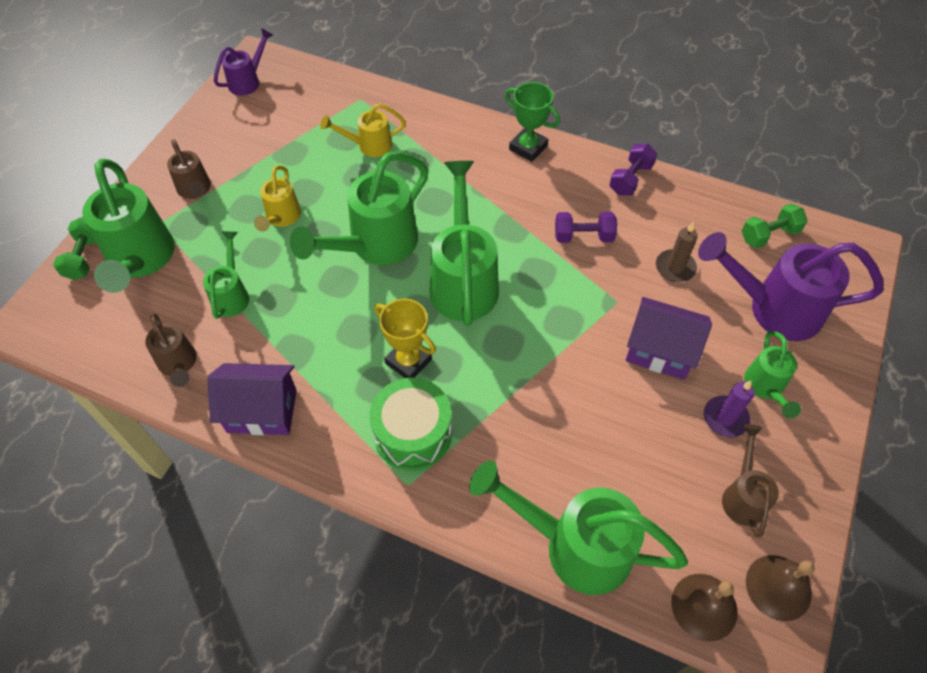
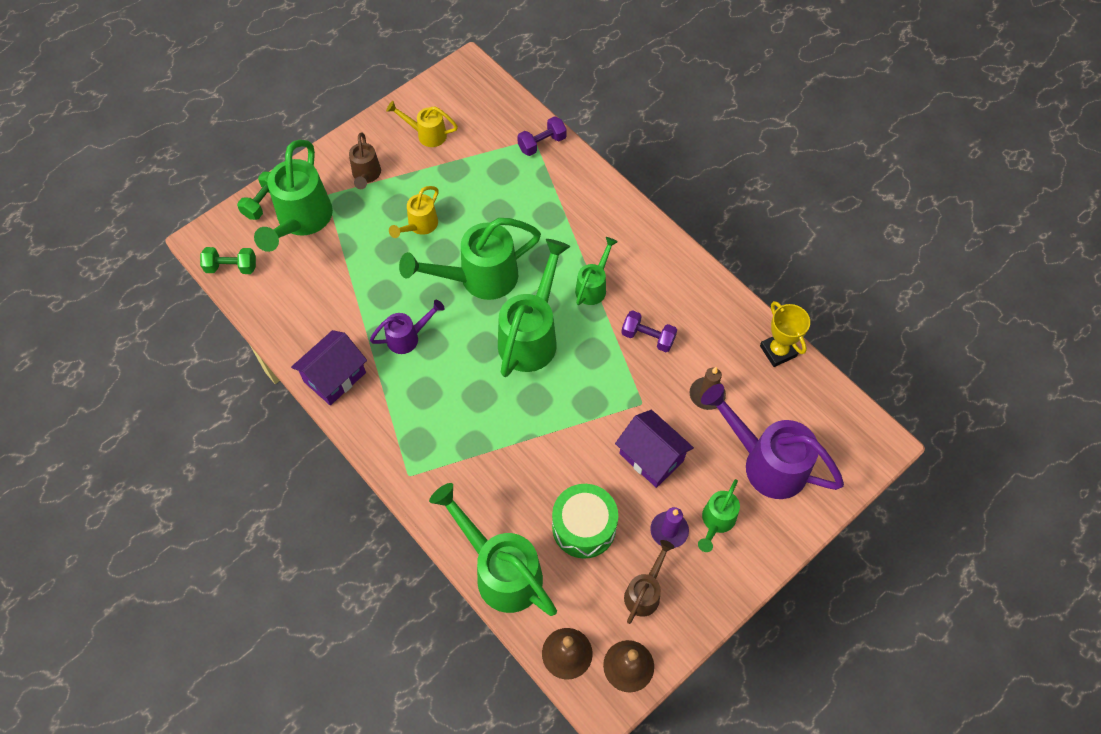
camera: 25 degrees right, 5 degrees up
brown watering can [145,313,197,387] -> none
green watering can [203,231,249,319] -> green watering can moved to [575,237,618,305]
purple house [207,363,297,435] -> purple house turned 75 degrees counterclockwise [291,330,367,405]
purple watering can [214,28,273,96] -> purple watering can moved to [370,300,445,354]
yellow watering can [320,103,406,157] -> yellow watering can moved to [386,101,458,147]
green drum [369,378,452,471] -> green drum moved to [552,484,618,559]
yellow trophy [375,299,436,378] -> yellow trophy moved to [760,301,810,367]
green trophy [505,82,560,162] -> none
purple dumbbell [609,144,657,196] -> purple dumbbell moved to [517,116,567,156]
green dumbbell [742,204,808,248] -> green dumbbell moved to [200,247,256,274]

